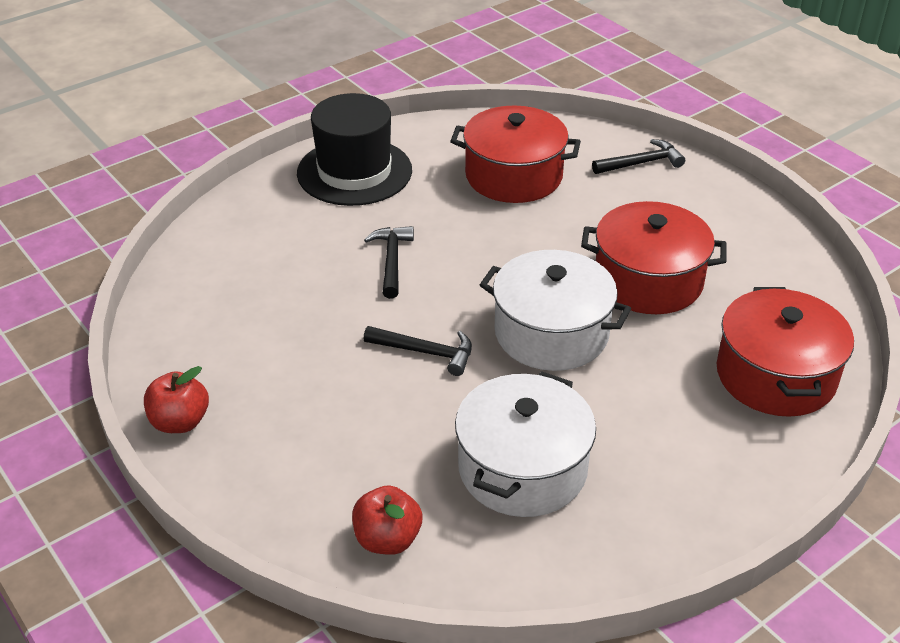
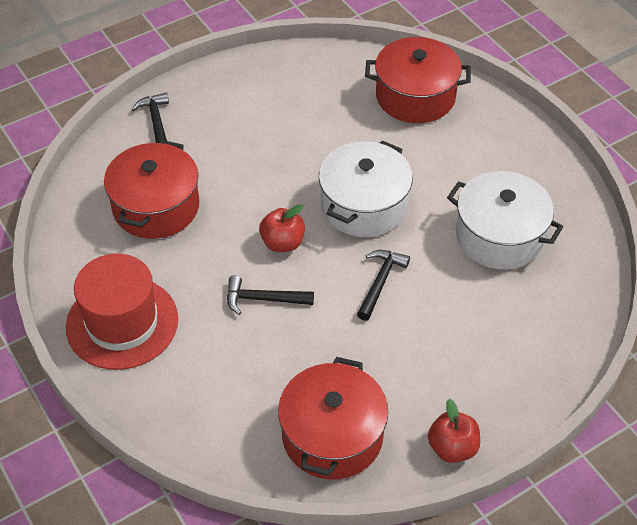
camera: 85 degrees left, 10 degrees up
black hat [297,93,412,206] -> red hat [66,254,178,370]
red apple [352,485,422,555] -> red apple moved to [259,204,305,252]
red pot [581,201,727,314] -> red pot moved to [278,357,388,480]

